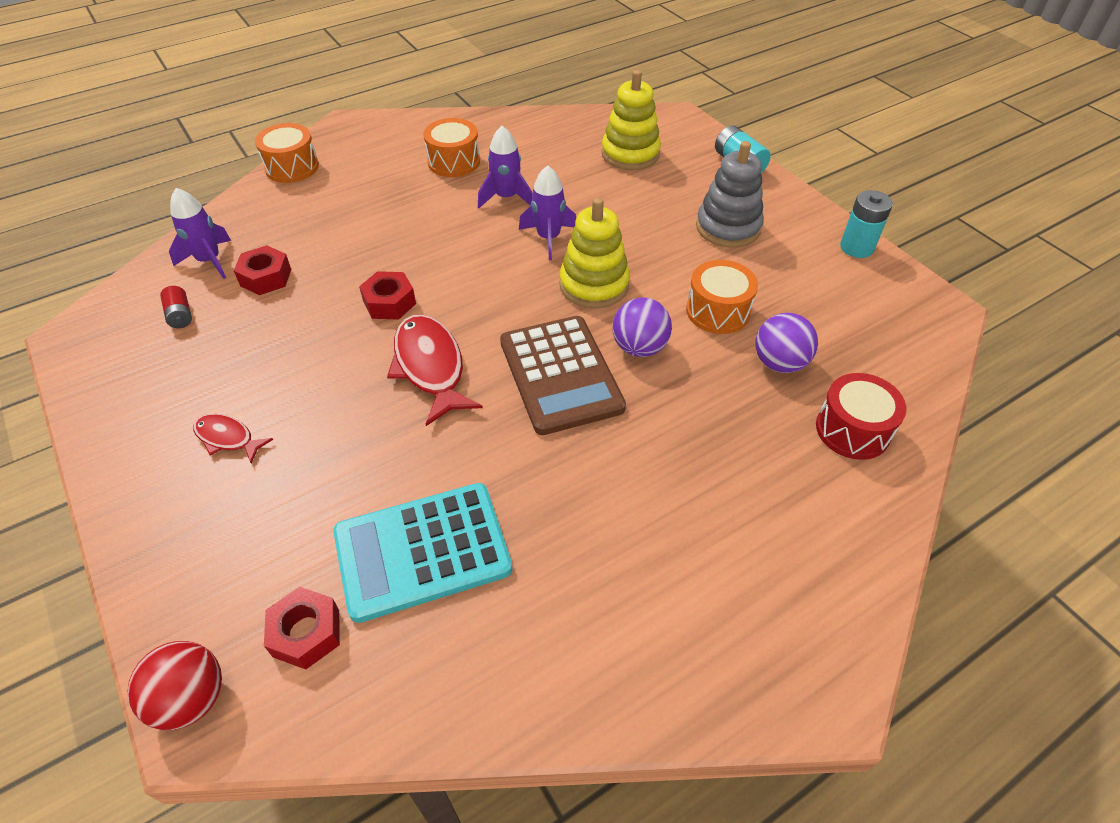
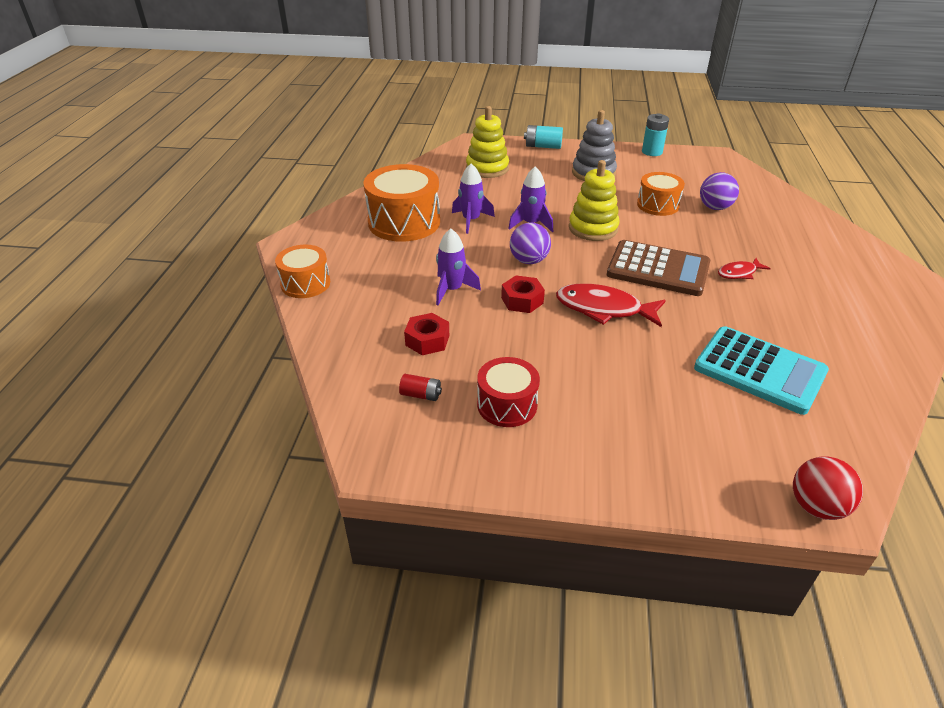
camera: 50 degrees left, 10 degrees down
purple rocket [169,188,231,279] -> purple rocket moved to [436,229,481,306]
red fish [193,414,273,463] -> red fish moved to [718,258,771,279]
red nut [264,587,340,669] -> none
turquoise calculator [333,483,512,623] -> turquoise calculator turned 75 degrees counterclockwise [694,326,829,415]
orange drum [423,118,480,177] -> orange drum [364,164,440,242], size x1.67
purple ball [612,297,672,357] -> purple ball moved to [510,223,551,264]
red drum [816,373,907,460] -> red drum moved to [477,357,540,427]

